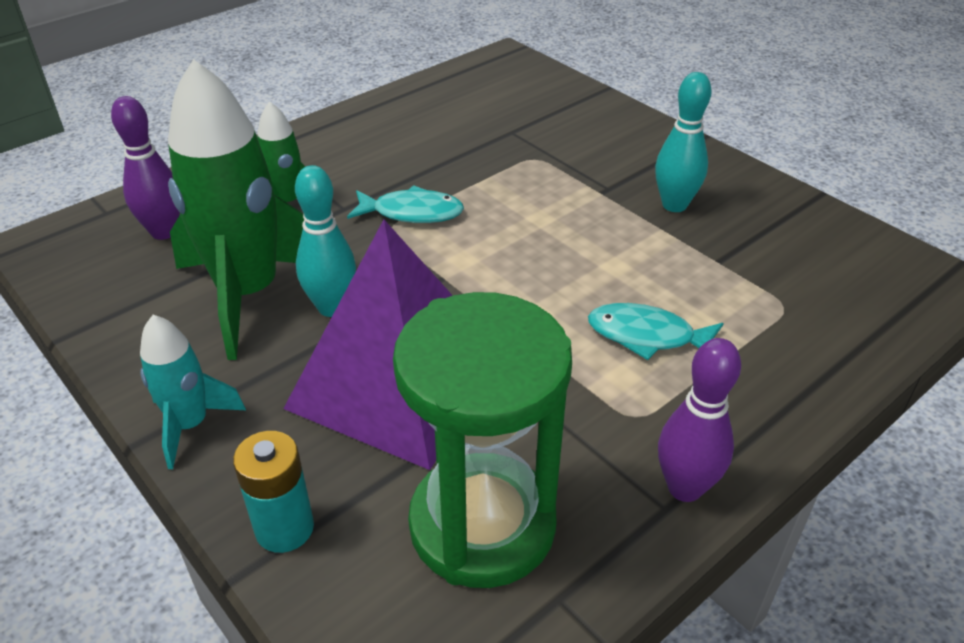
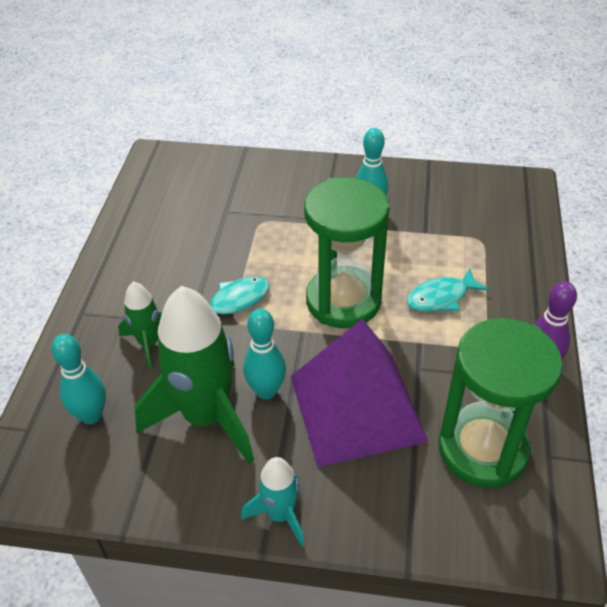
camera: 40 degrees left, 5 degrees up
purple bowling pin [111,96,180,240] -> turquoise bowling pin [51,334,106,424]
turquoise battery [233,431,314,553] -> none
none -> green hourglass [304,177,389,328]

